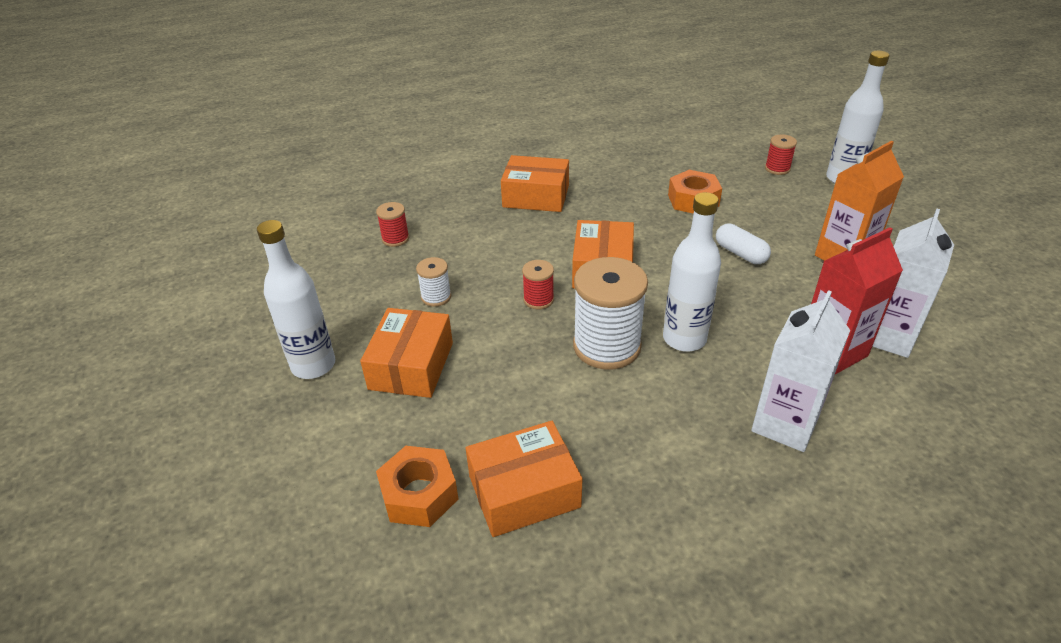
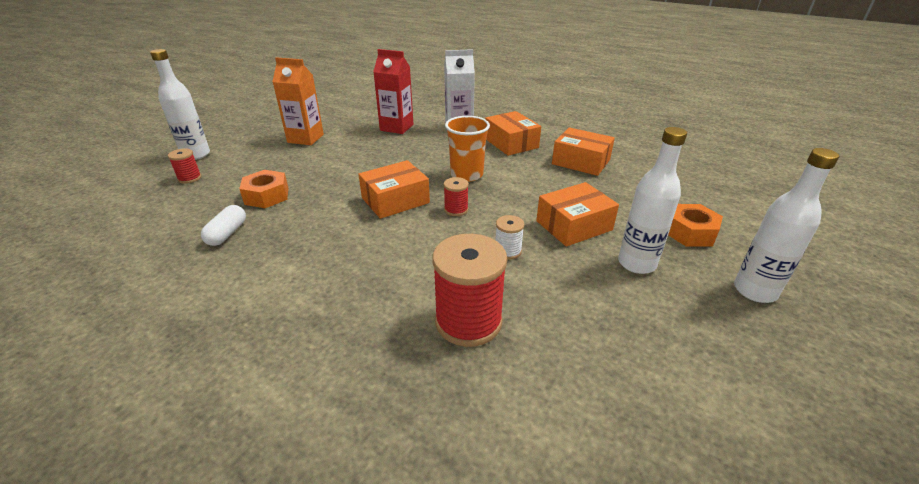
camera: 130 degrees left, 5 degrees down
red spool [376,202,409,247] -> red spool [432,234,507,347], size x2.05
orange nut [376,446,458,527] -> orange nut moved to [668,204,723,247]
orange box [501,155,569,212] -> orange box moved to [485,111,541,156]
white spool [573,257,648,370] -> orange cup [445,116,490,182]
white bottle [663,192,721,352] -> white bottle moved to [734,148,839,303]
white capsule [716,224,771,264] -> white capsule moved to [201,205,246,246]
white carton [872,209,954,358] -> none

